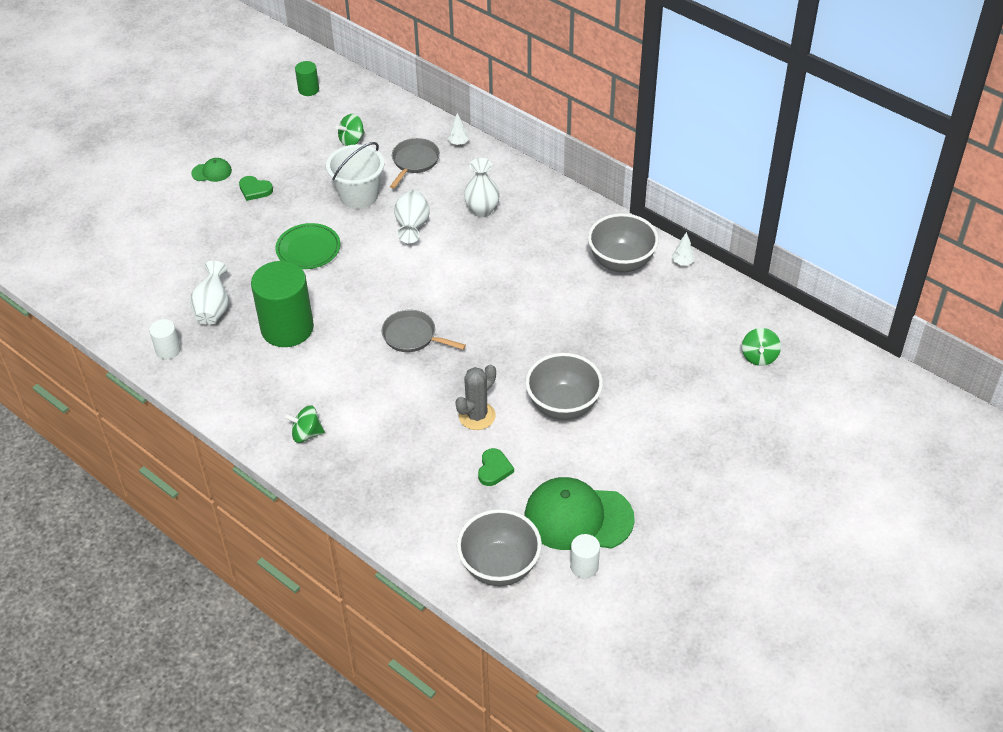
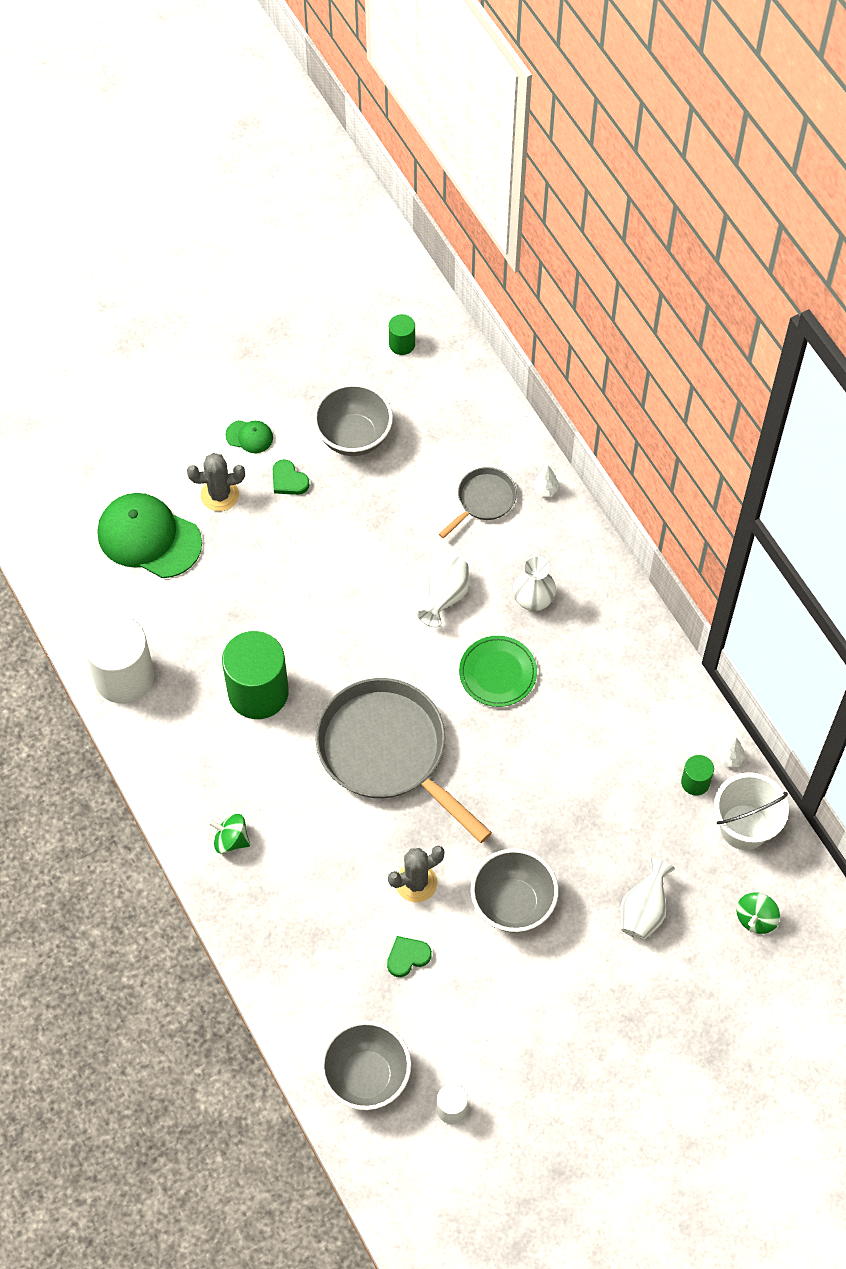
camera: 20 degrees right, 15 degrees up
white cylinder [149,319,181,359] -> white cylinder [84,615,154,704], size x2.15
white vase [190,261,229,325] -> white vase moved to [621,858,675,940]
green plate [275,223,340,269] -> green plate moved to [459,636,537,707]
white bucket [326,142,384,209] -> white bucket moved to [714,772,789,850]
green spinning top [336,114,365,146] -> none
grey pan [382,310,466,352] -> grey pan [316,678,492,843], size x2.08
green heart [478,448,514,486] -> green heart turned 150 degrees counterclockwise [387,936,432,977]
green cap [525,477,635,550] -> green cap moved to [98,493,202,578]
grey bowl [588,213,659,273] -> grey bowl moved to [313,383,393,456]
none -> grey cactus [187,453,245,511]
none -> green cylinder [681,755,714,795]

